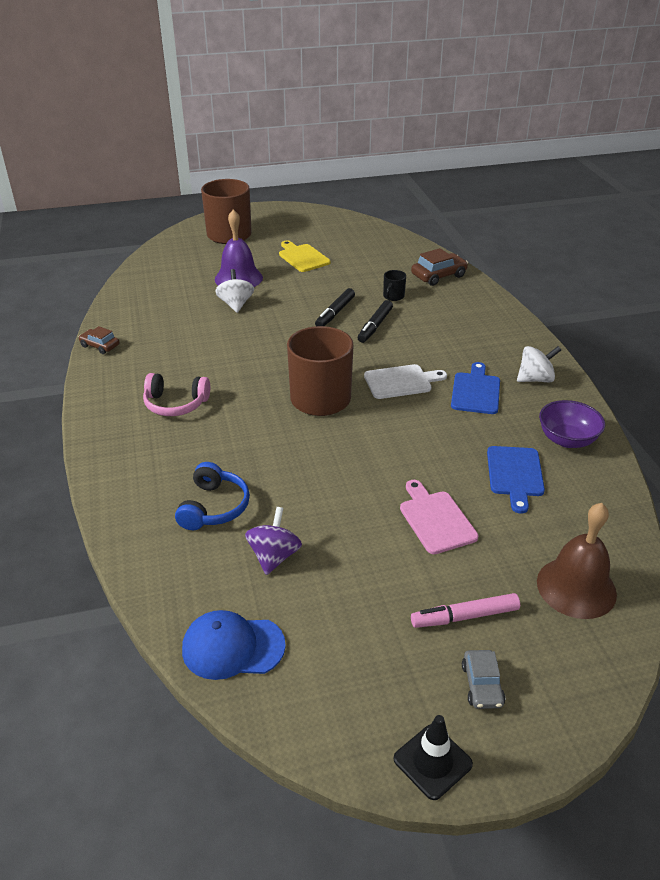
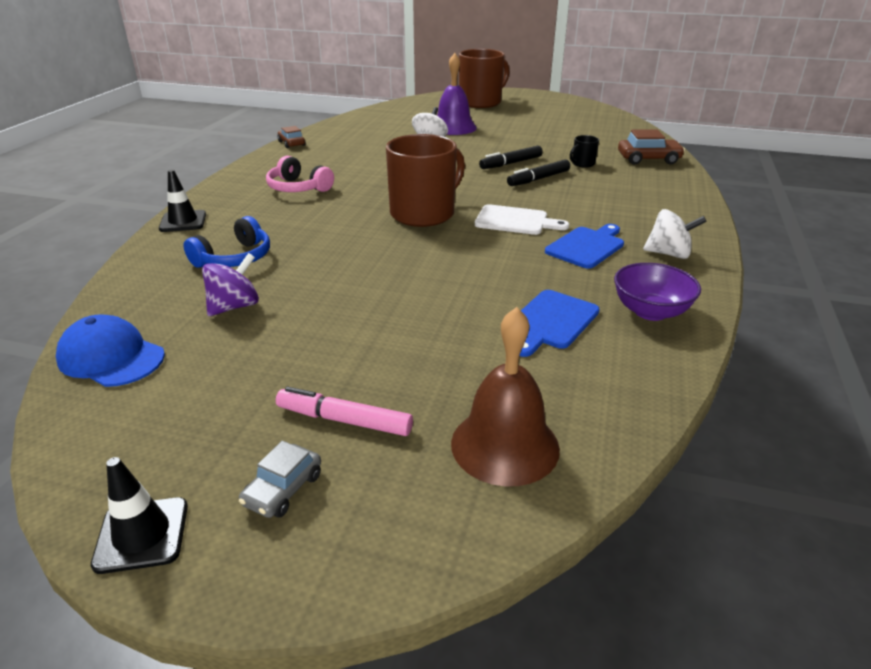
camera: 30 degrees right, 5 degrees down
yellow cutting board [279,240,330,272] -> none
pink cutting board [400,480,479,554] -> none
none -> black traffic cone [159,169,206,232]

